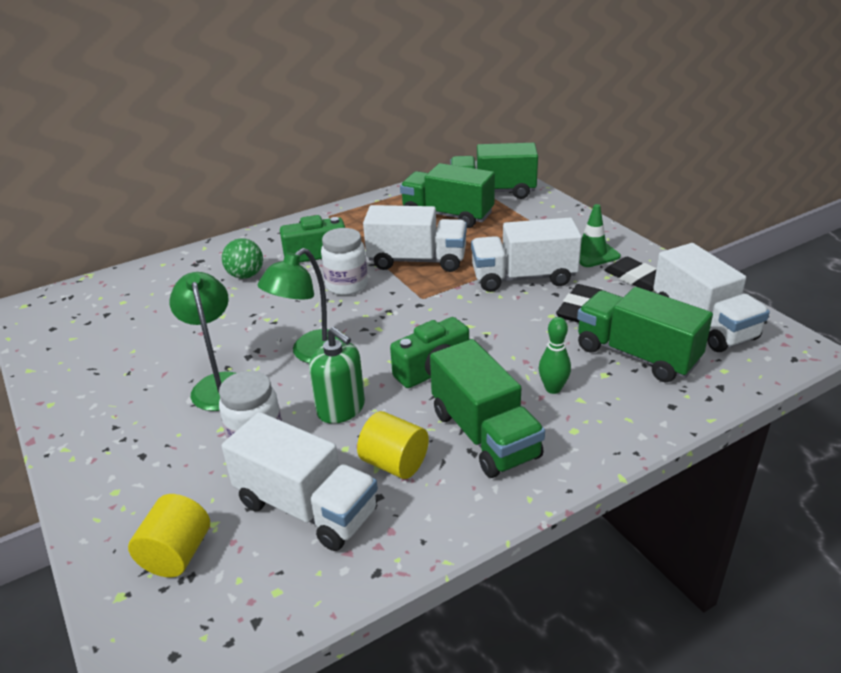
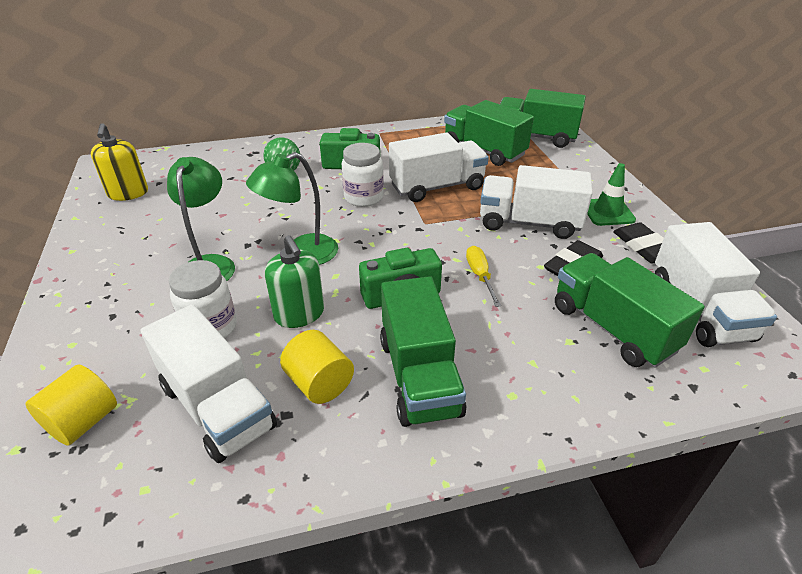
camera: 15 degrees right, 5 degrees up
white truck [363,205,467,272] -> white truck turned 45 degrees counterclockwise [389,133,489,202]
green bowling pin [539,317,571,394] -> none
none -> yellow soap dispenser [91,123,148,201]
none -> yellow screwdriver [466,246,501,307]

